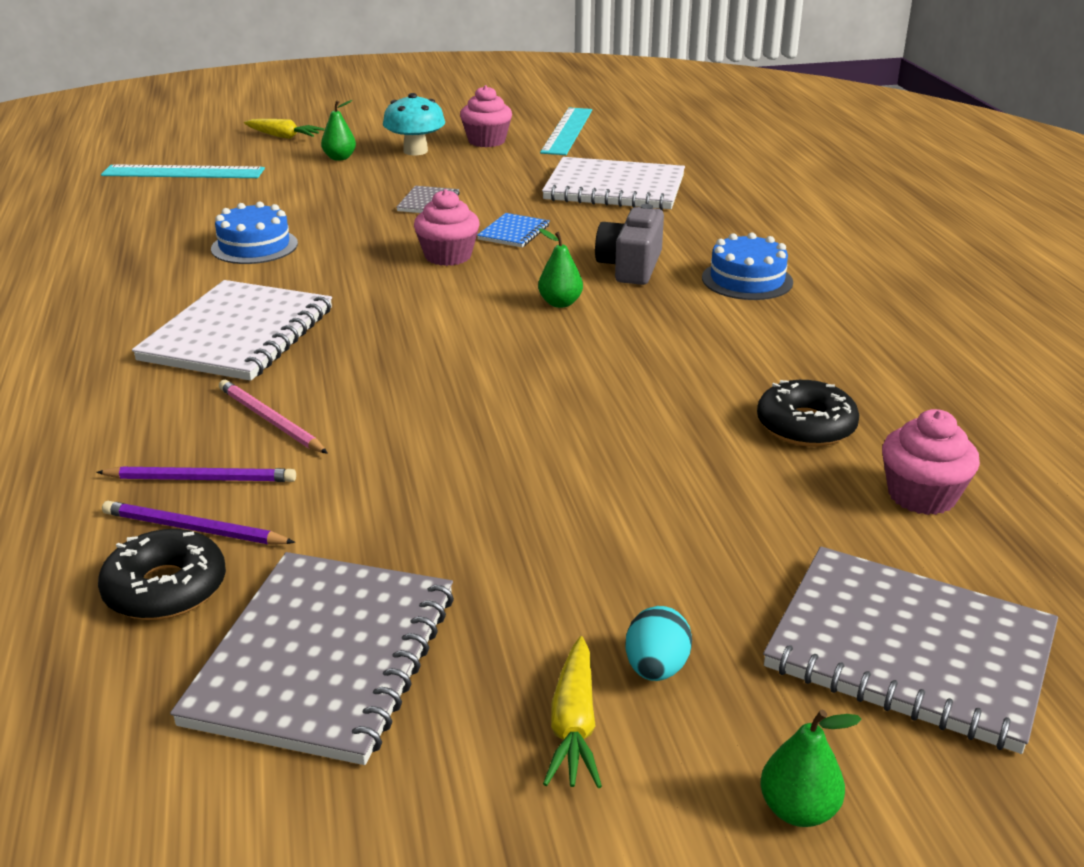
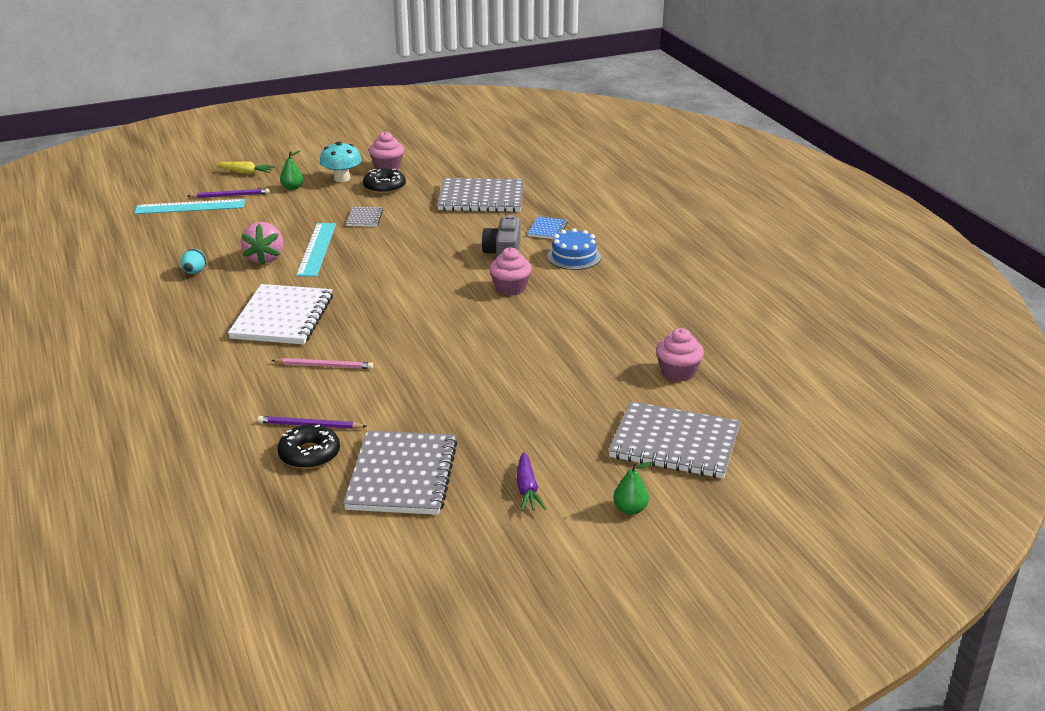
camera: 10 degrees left, 0 degrees up
purple pencil [96,466,296,482] -> purple pencil moved to [188,189,270,198]
blue cake [211,201,298,264] -> pink strawberry [241,222,284,266]
pink pencil [219,380,328,454] -> pink pencil turned 150 degrees clockwise [271,358,373,369]
pink cupcake [414,189,480,266] -> pink cupcake moved to [489,247,532,295]
blue notebook [477,213,549,247] -> blue notebook moved to [528,217,568,239]
green pear [538,229,583,308] -> none
turquoise ruler [540,107,592,155] -> turquoise ruler moved to [296,223,336,277]
white notebook [542,157,685,210] -> grey notebook [437,178,524,212]
yellow carrot [543,636,602,788] -> purple carrot [517,452,546,512]
turquoise egg [626,606,692,681] -> turquoise egg moved to [181,249,206,274]
black donut [757,380,859,447] -> black donut moved to [363,168,406,194]

